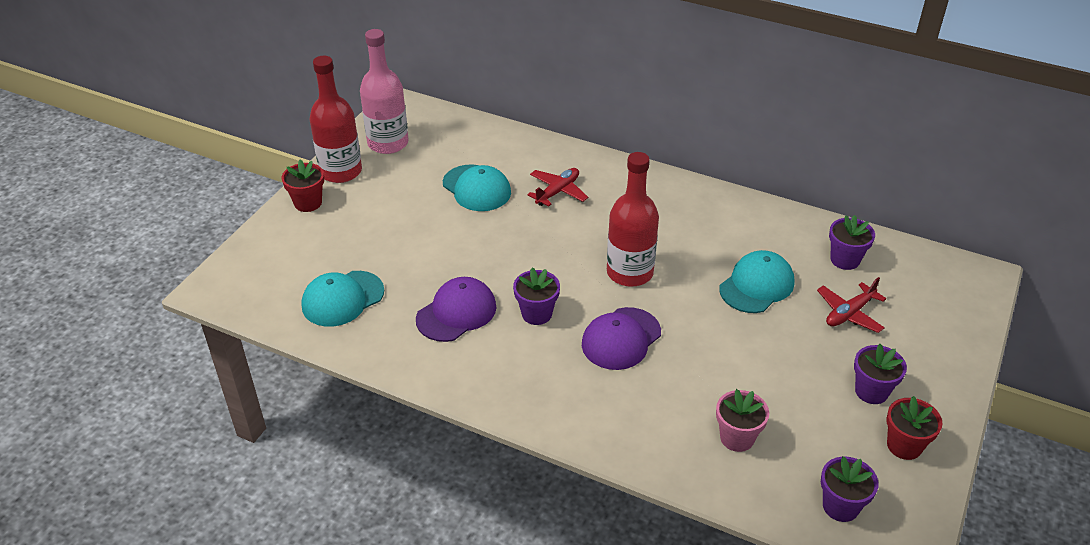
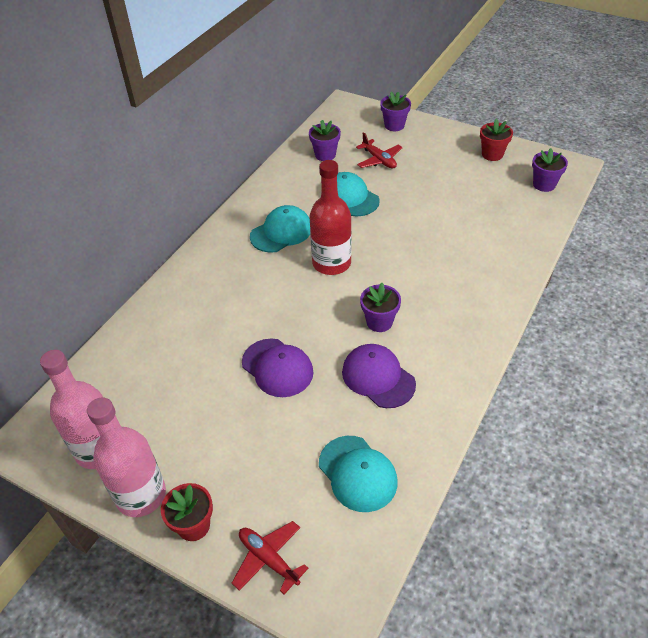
camera: 85 degrees left, 5 degrees up
red bottle [310,56,362,183] -> pink bottle [87,397,166,517]
turquoise cap [443,165,511,211] -> turquoise cap moved to [250,205,310,253]
red plane [527,168,588,206] -> red plane moved to [232,521,309,594]
purple cap [582,307,661,370] -> purple cap moved to [242,339,314,397]
pink flower pot [716,389,769,452] -> none
purple flower pot [854,344,907,404] -> purple flower pot moved to [380,91,411,131]

